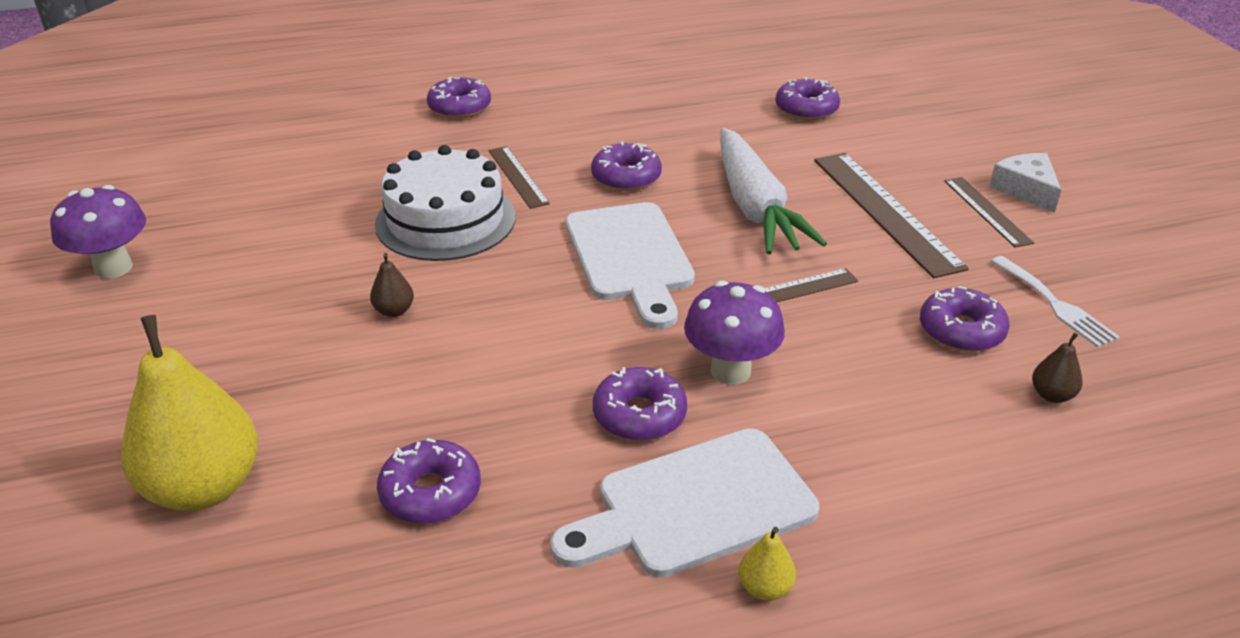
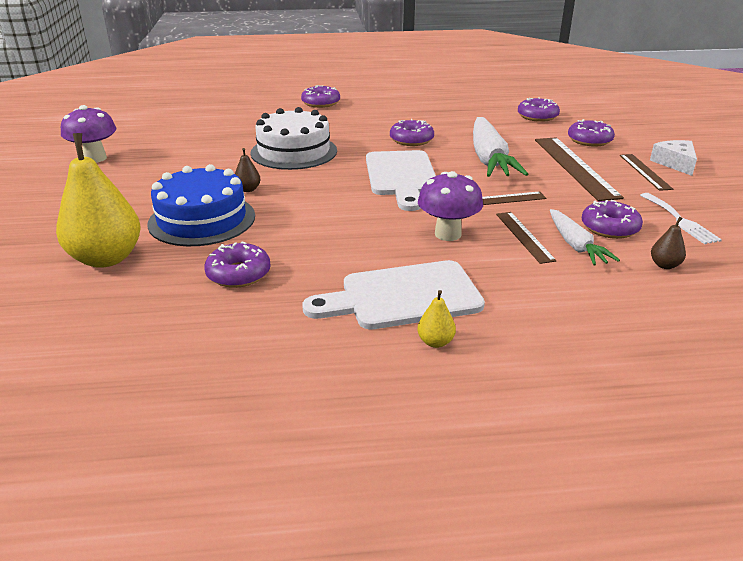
camera: 10 degrees right, 5 degrees down
brown ruler [488,146,550,209] -> brown ruler moved to [496,212,557,264]
purple donut [593,367,687,441] -> purple donut moved to [568,119,615,147]
none -> blue cake [147,164,255,246]
none -> white carrot [550,209,620,266]

